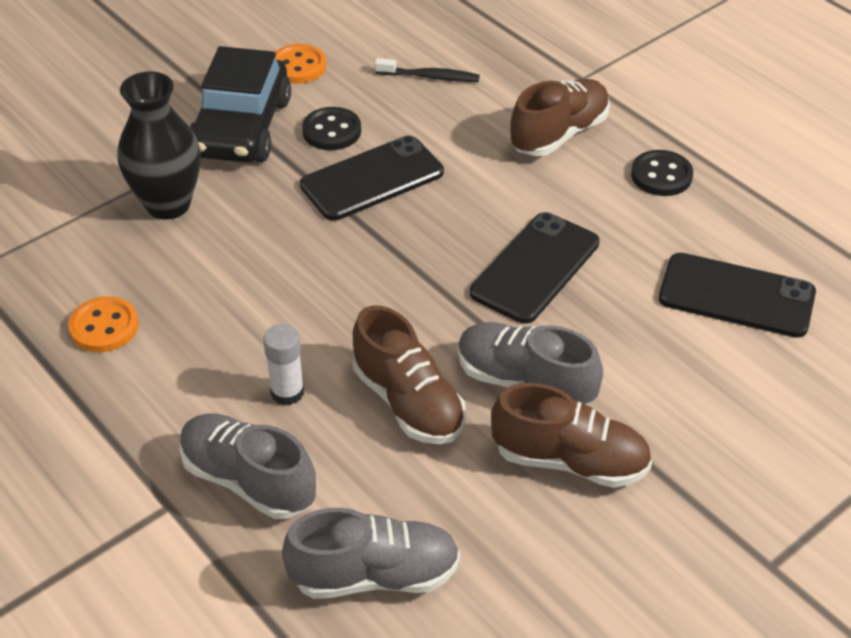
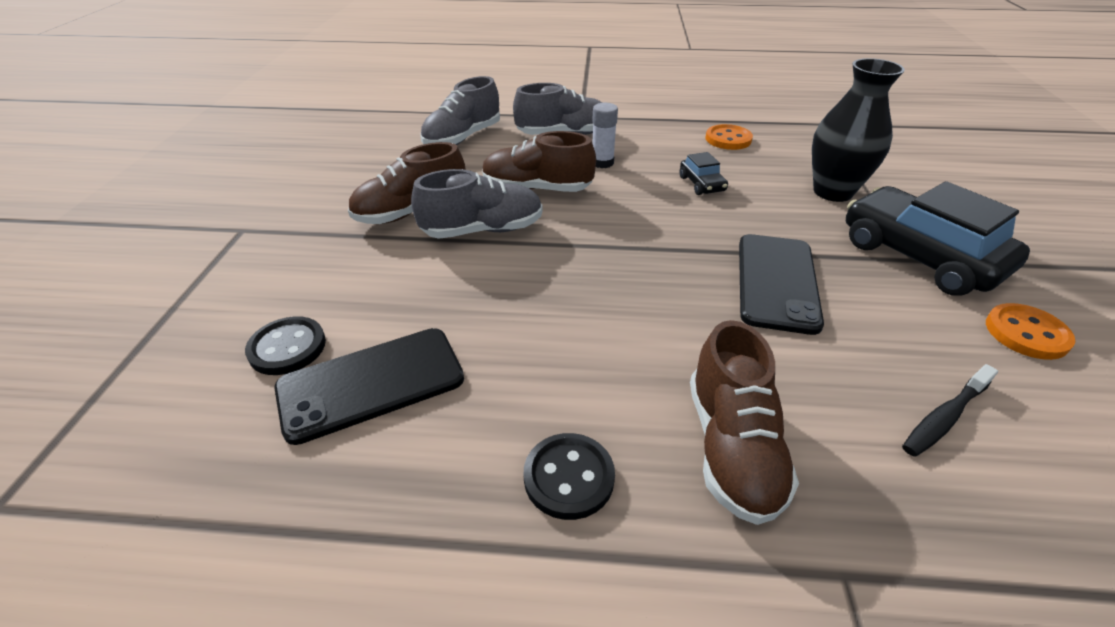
camera: 135 degrees right, 5 degrees down
black button [302,107,361,150] -> black button moved to [245,316,326,375]
black phone [470,212,600,324] -> none
none -> black car [679,152,728,195]

